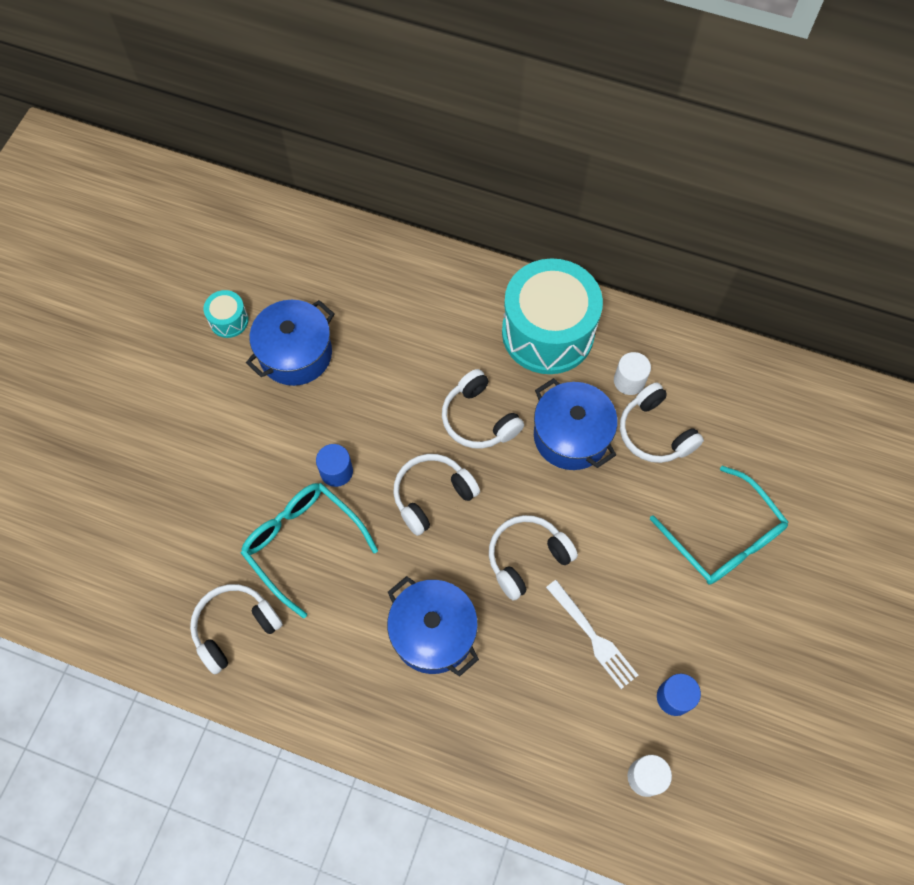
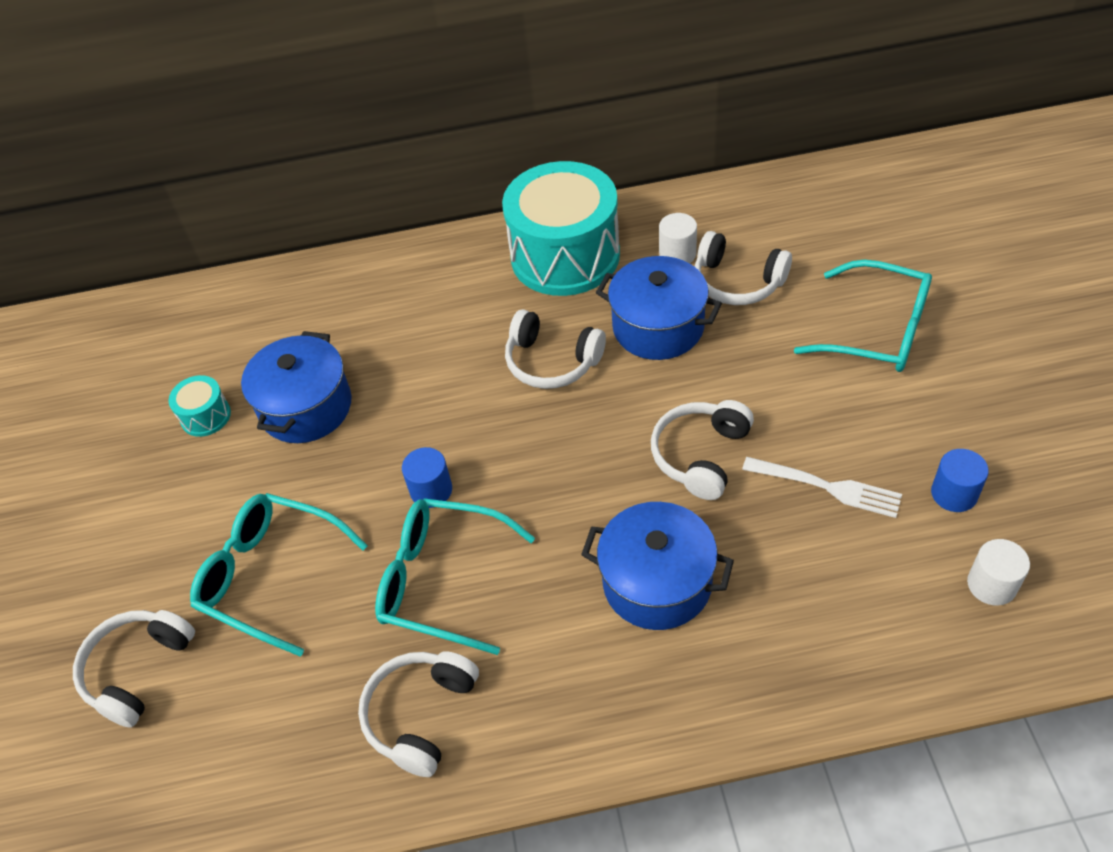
camera: 25 degrees left, 15 degrees down
white headphones [393,454,480,536] -> white headphones moved to [73,610,195,728]
none -> turquoise glasses [190,493,368,657]

